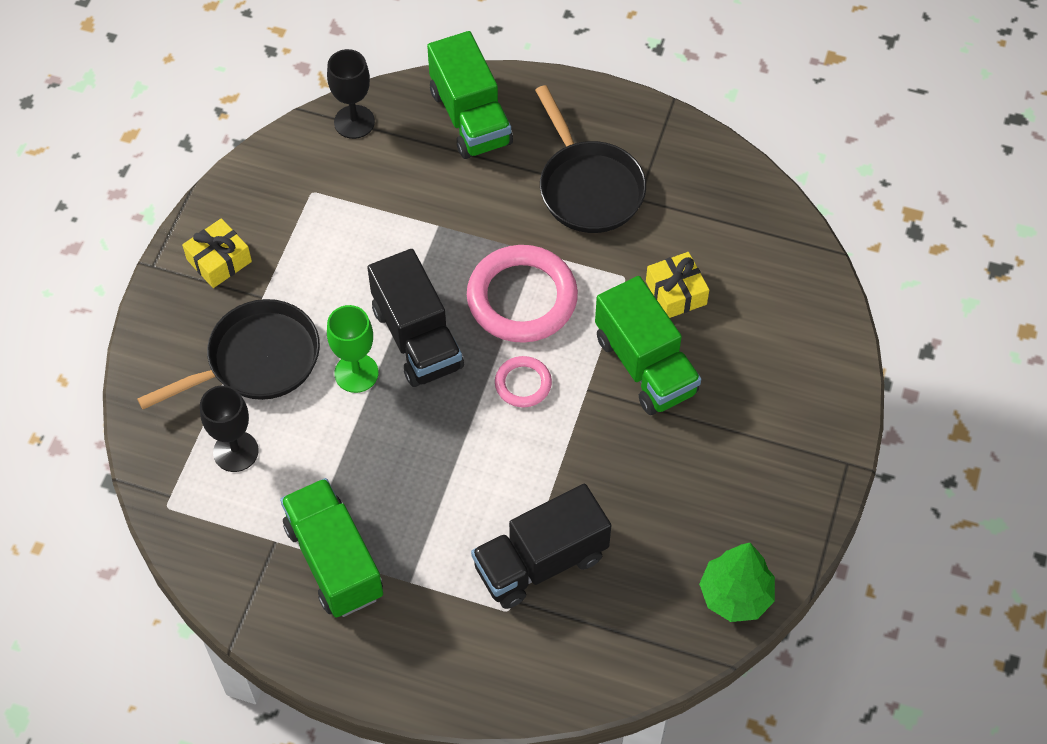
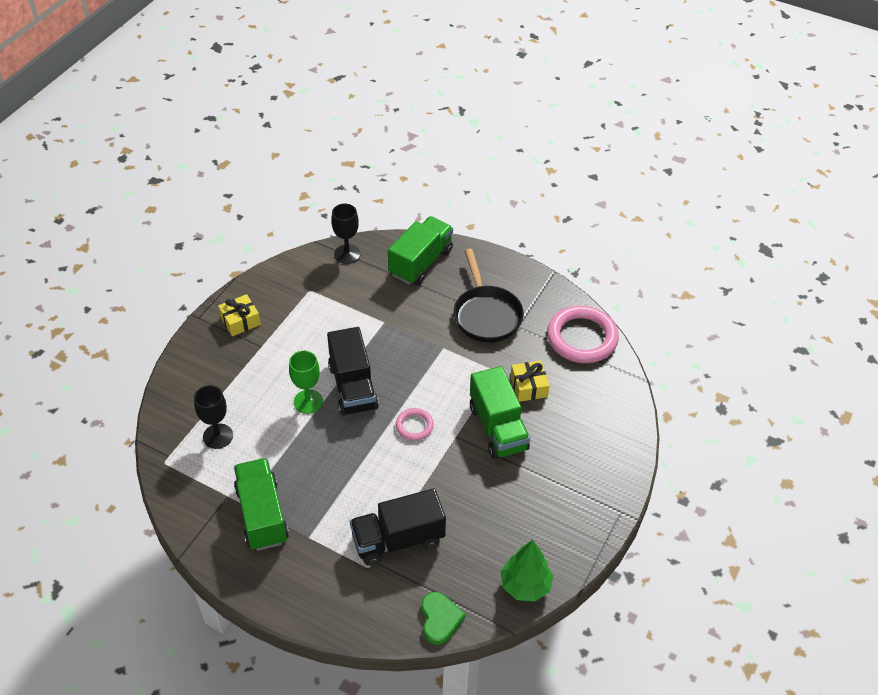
camera: 10 degrees right, 10 degrees down
black pan [137,299,320,409] -> none
green truck [427,31,513,159] -> green truck turned 135 degrees counterclockwise [388,216,453,285]
pink ring [467,245,578,343] -> pink ring moved to [547,305,619,363]
none -> green heart [422,592,465,644]

